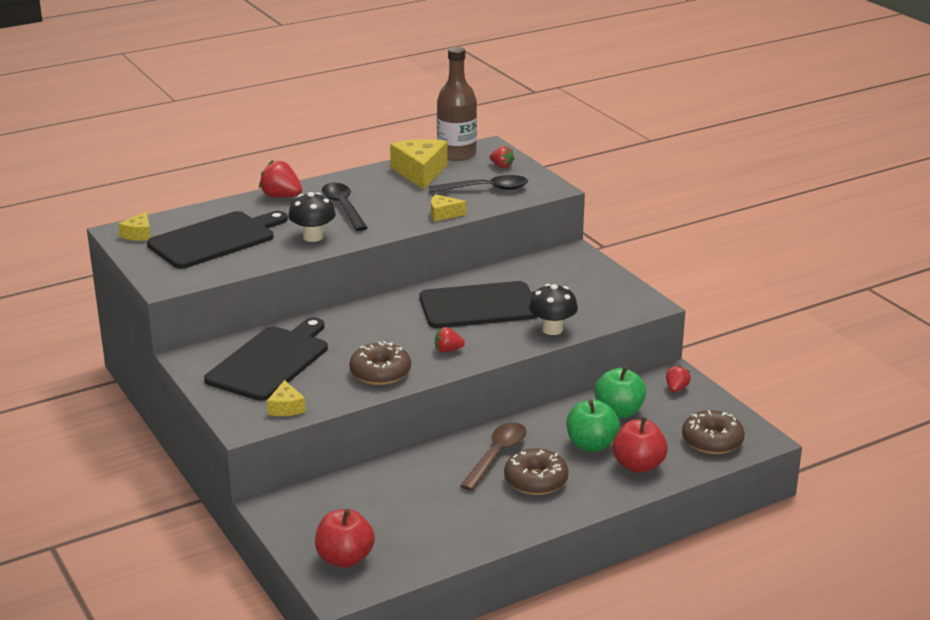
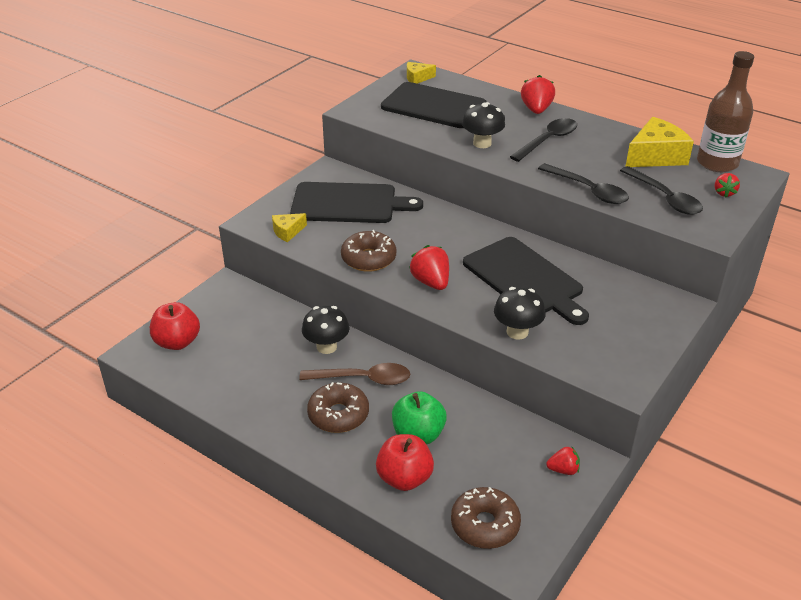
camera: 65 degrees right, 10 degrees up
yellow cheese [431,194,466,222] -> black spoon [538,163,629,204]
red strawberry [435,327,465,352] -> red strawberry [409,245,449,290], size x1.64
green apple [594,366,646,418] -> none
none -> black mushroom [302,306,349,354]

